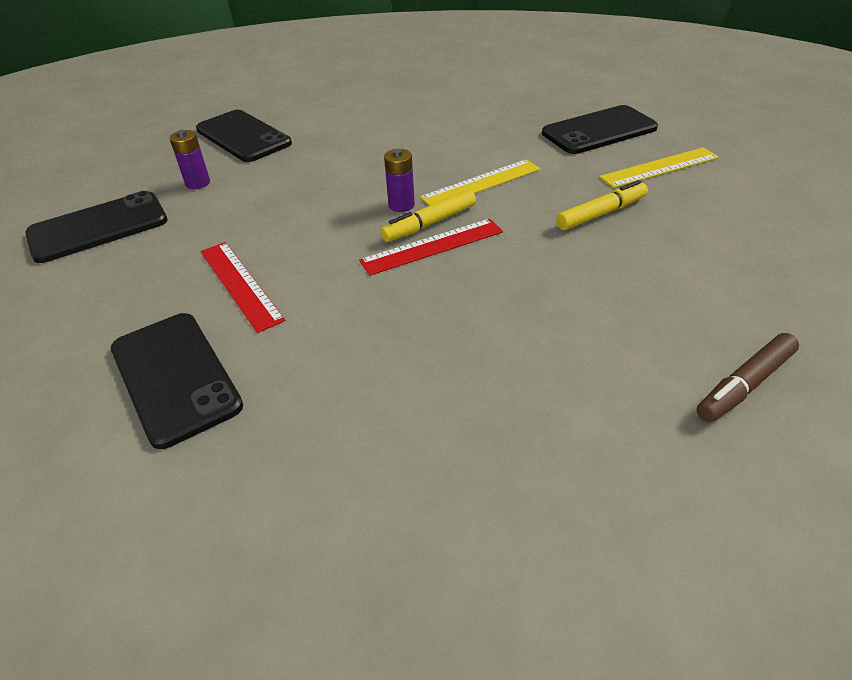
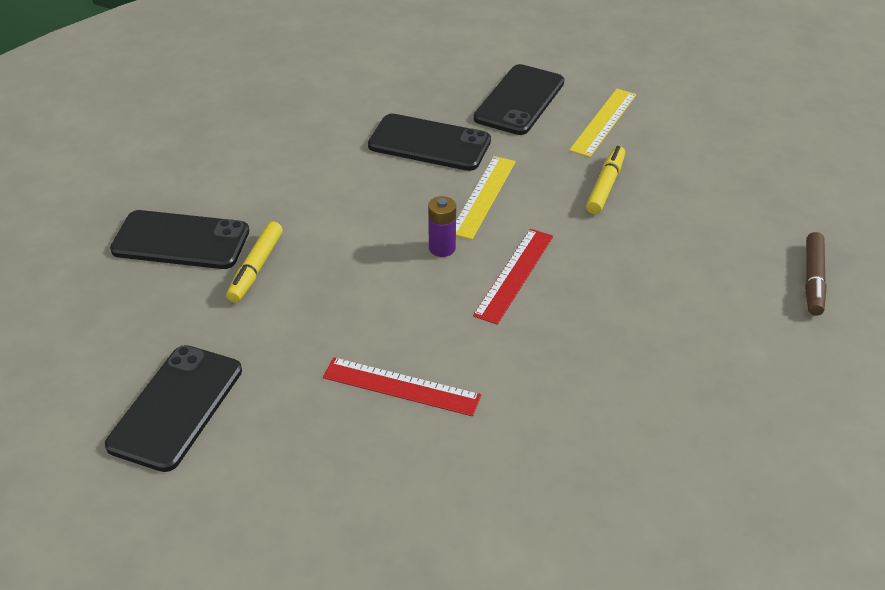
camera: 40 degrees left, 0 degrees up
black phone [111,313,243,449] -> black phone moved to [368,114,491,171]
purple battery [169,130,210,189] -> none
yellow marker [381,190,476,242] -> yellow marker moved to [226,222,283,303]

